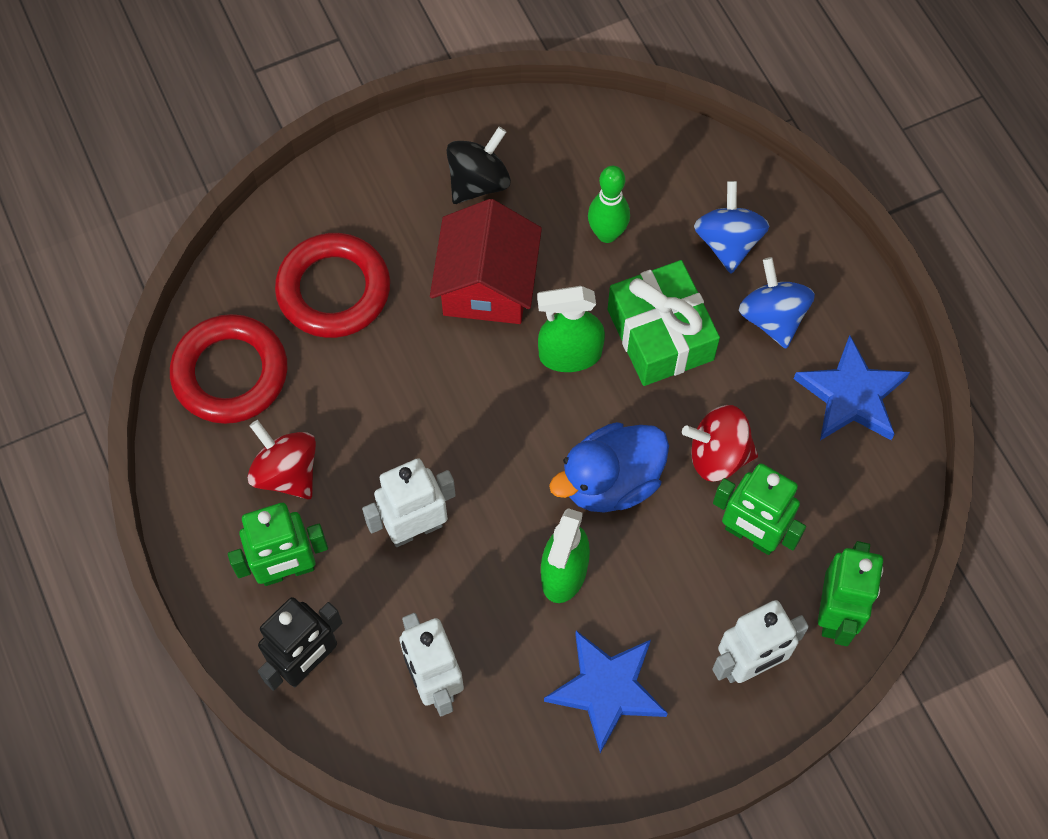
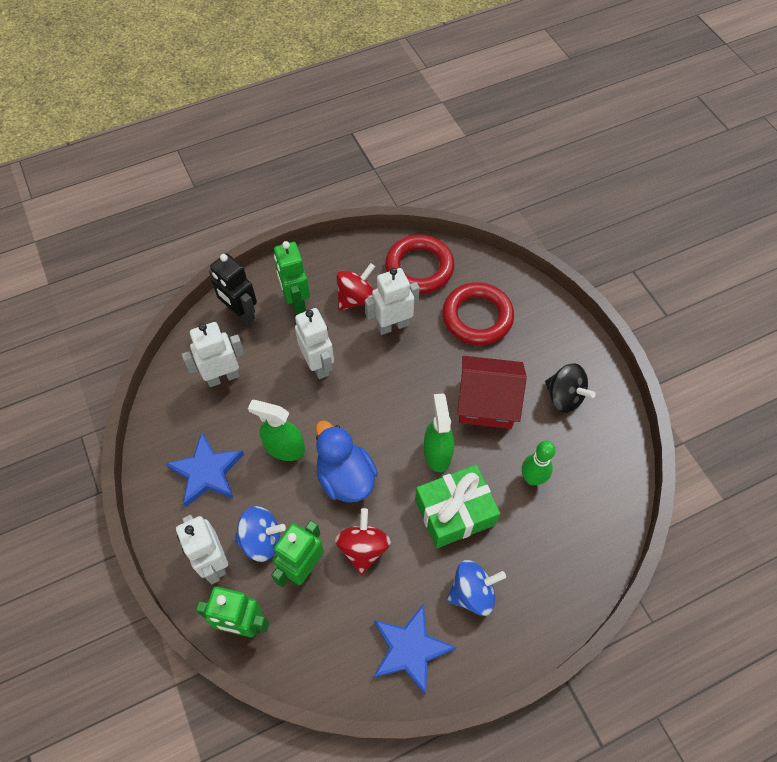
camera: 90 degrees right, 5 degrees down
blue spinning top [694,181,769,273] -> blue spinning top moved to [234,506,286,562]
none -> white robot [365,268,420,335]

